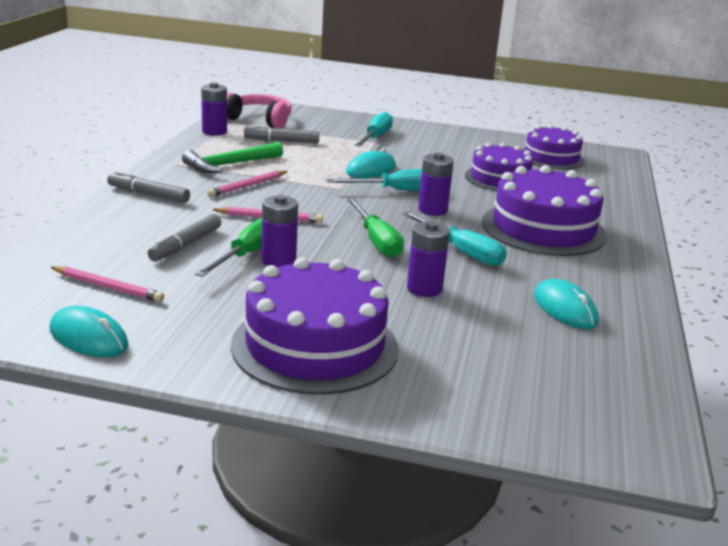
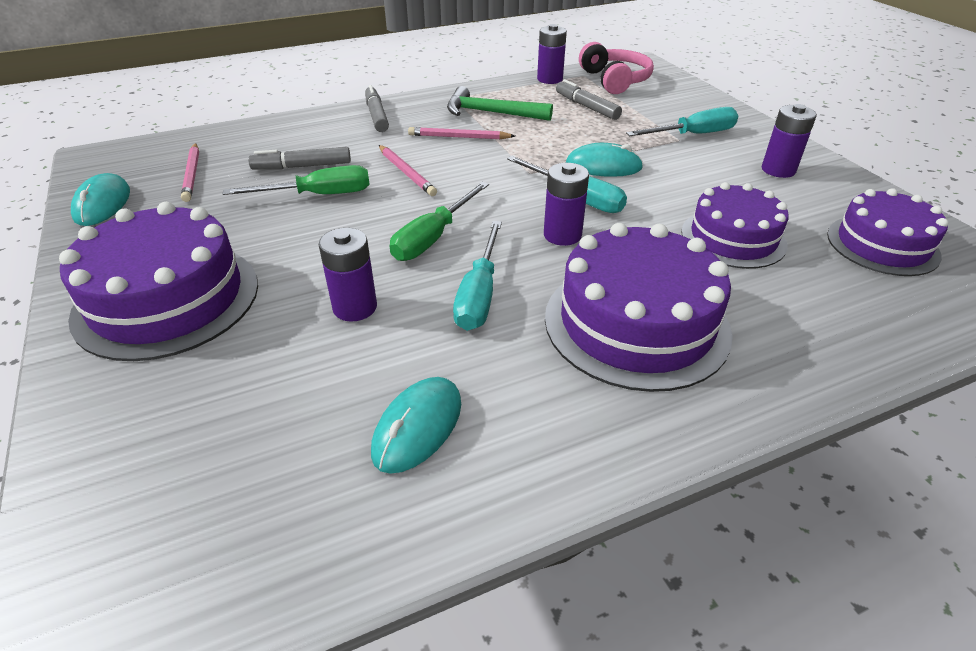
camera: 55 degrees right, 15 degrees up
purple battery [261,195,298,267] -> purple battery moved to [762,104,817,178]

